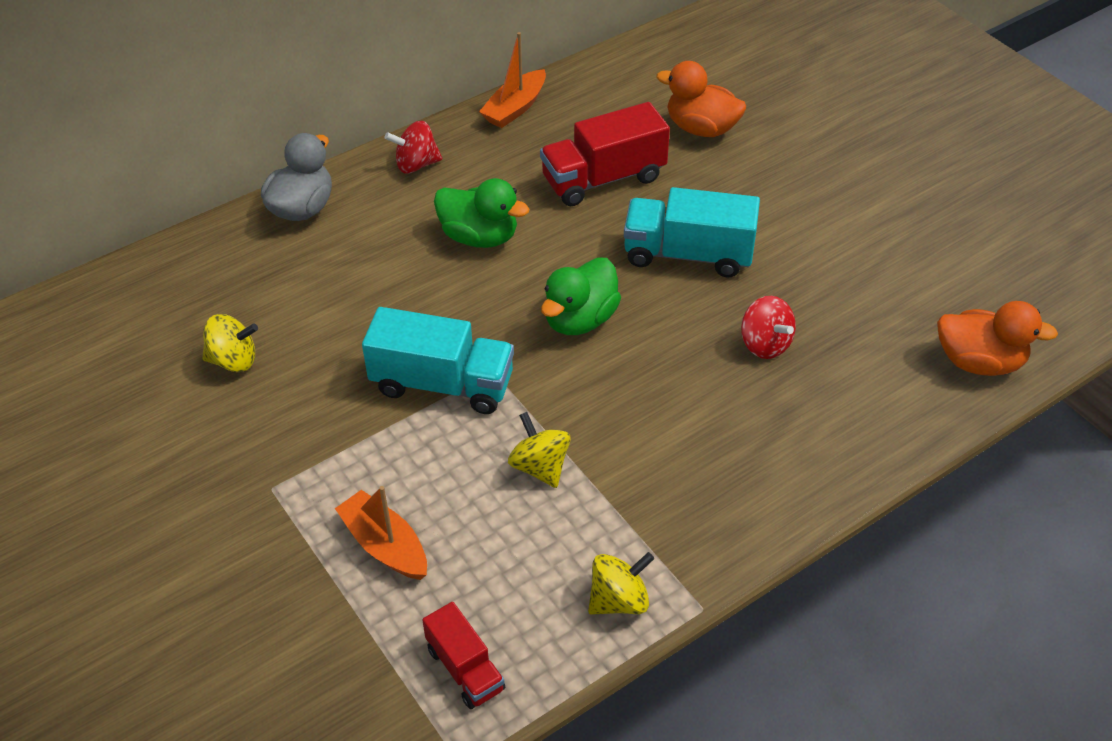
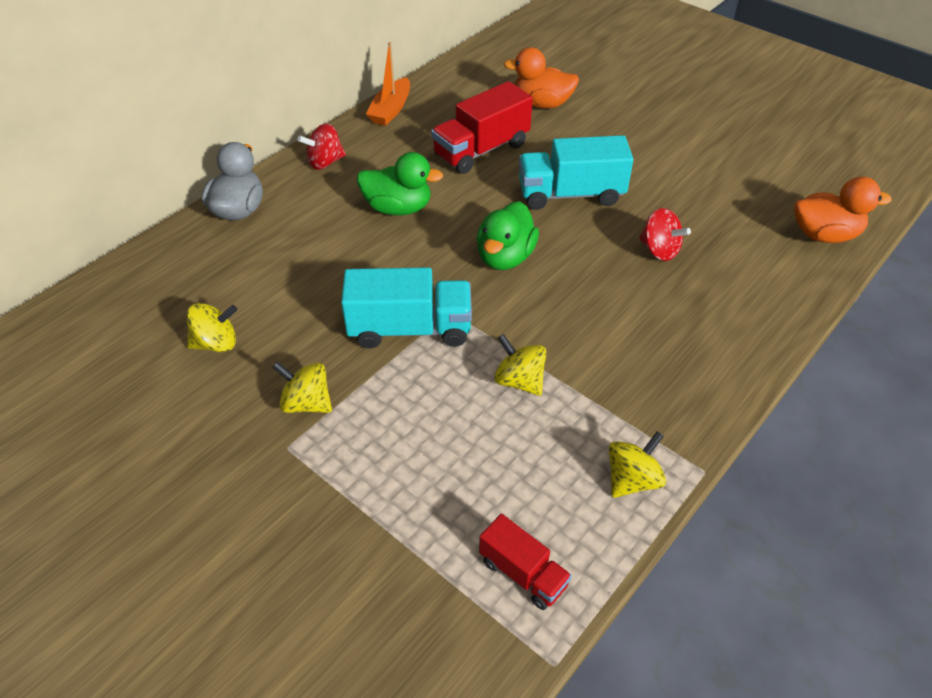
camera: 15 degrees left, 0 degrees up
orange boat [335,486,427,580] -> none
none -> yellow spinning top [272,361,332,413]

